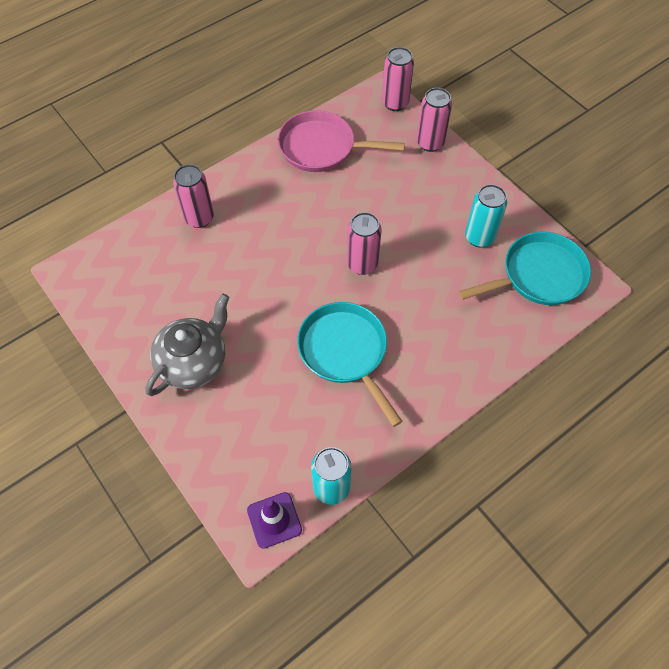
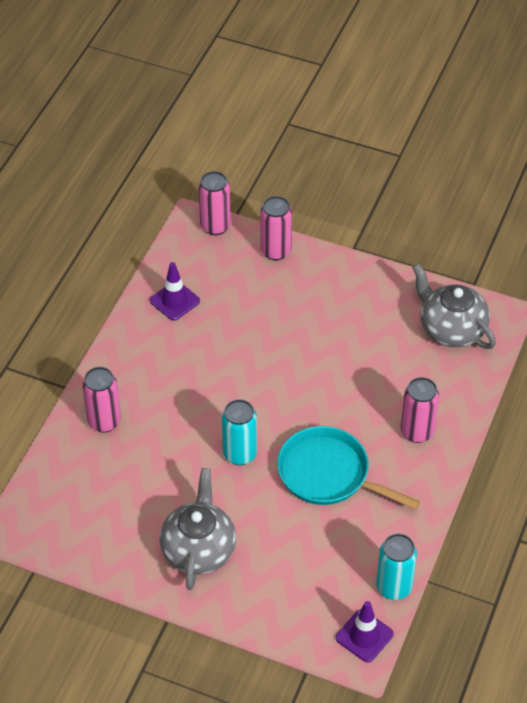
camera: 30 degrees left, 10 degrees down
pink pan [278,110,405,172] -> purple traffic cone [150,262,200,321]
pink can [347,212,382,275] -> pink can moved to [401,377,439,443]
turquoise pan [458,232,591,305] -> grey teapot [412,263,496,349]
turquoise can [465,184,507,247] -> turquoise can moved to [222,399,257,465]

